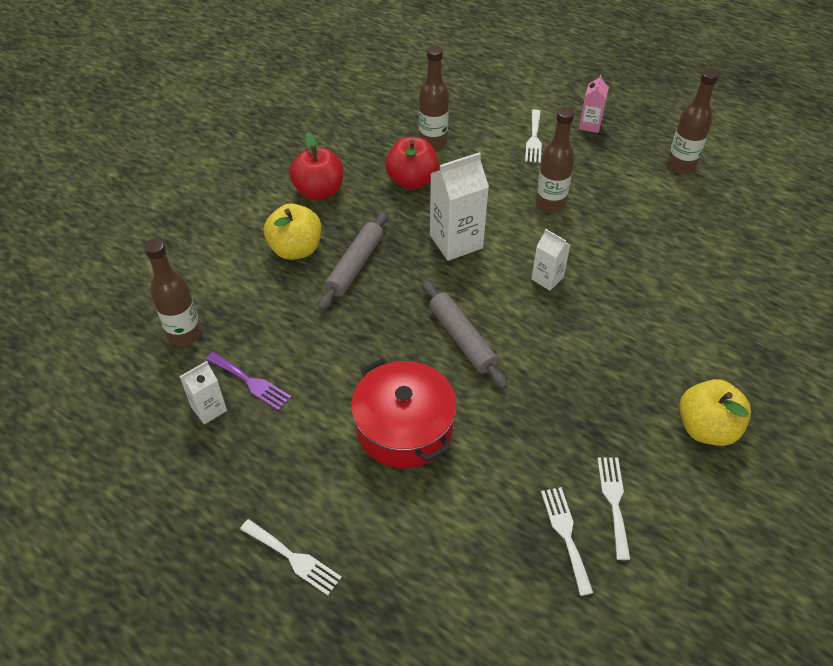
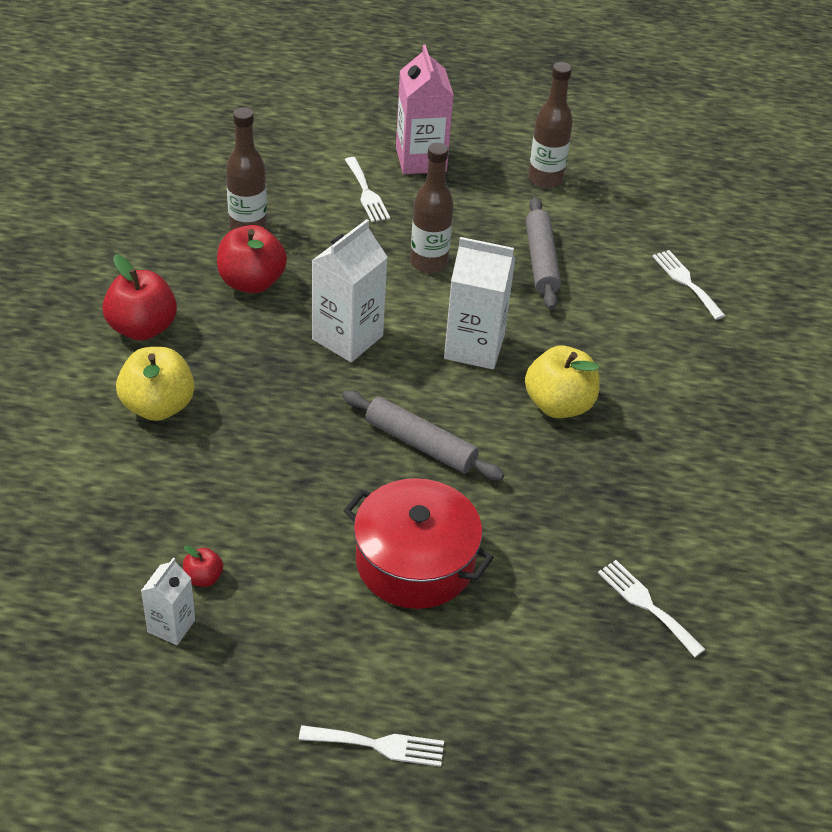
camera: 30 degrees left, 5 degrees down
brown bottle [144,239,202,346] -> none
purple fork [206,352,291,411] -> red apple [183,545,223,587]
grey rolling pin [318,211,388,310] -> grey rolling pin moved to [526,197,561,310]
white carton [531,229,570,291] -> white carton [444,237,515,369], size x1.78
pink carton [579,74,609,133] -> pink carton [396,45,454,174], size x1.78
white fork [597,457,631,560] -> white fork moved to [652,250,725,320]
yellow apple [679,379,751,446] -> yellow apple moved to [525,346,599,418]

